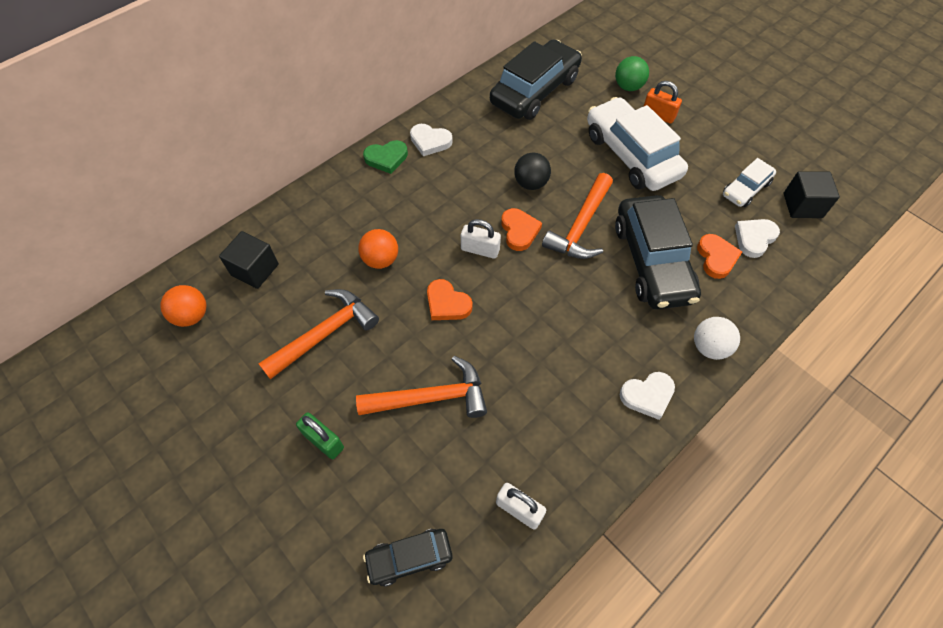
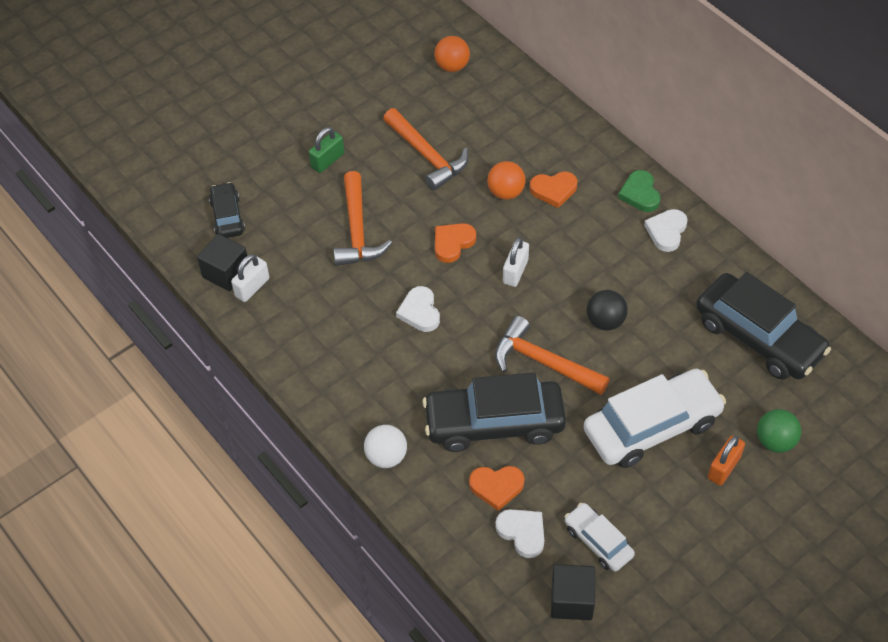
camera: 95 degrees right, 5 degrees down
black cube [219,231,279,289] -> black cube moved to [197,234,249,291]
orange heart [501,208,542,251] -> orange heart moved to [530,172,577,208]
white heart [620,372,675,420] -> white heart moved to [396,286,440,332]

